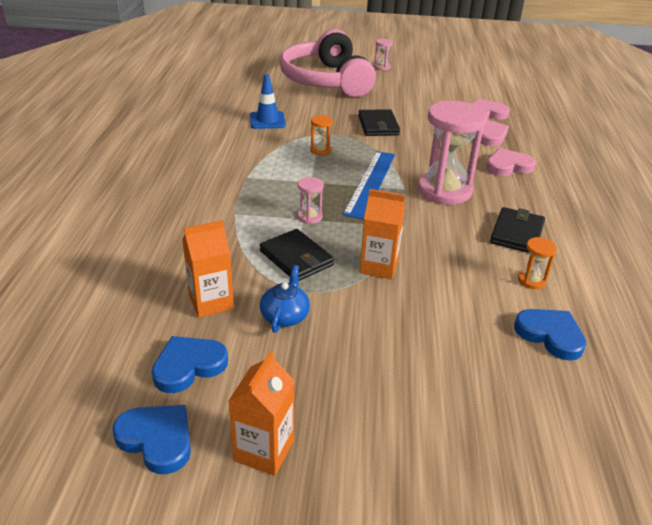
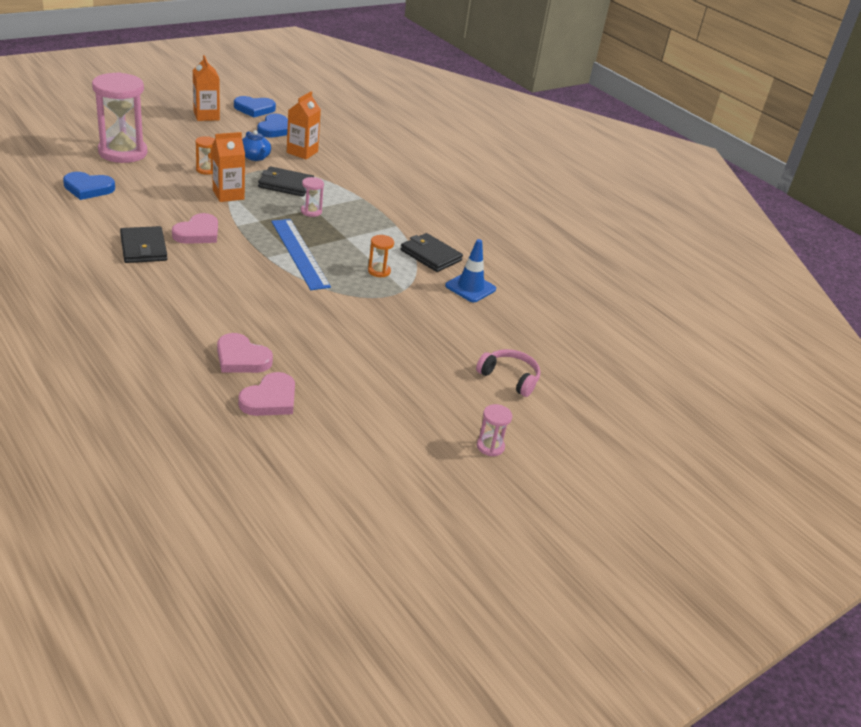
camera: 135 degrees right, 0 degrees up
pink headphones [280,29,376,97] -> pink headphones [476,349,541,397], size x0.42
black wallet [358,109,400,136] -> black wallet moved to [401,233,463,272]
pink hourglass [418,101,487,205] -> pink hourglass moved to [92,72,147,163]
pink heart [486,148,536,176] -> pink heart moved to [172,213,218,244]
orange hourglass [518,237,557,289] -> orange hourglass moved to [195,136,215,175]

